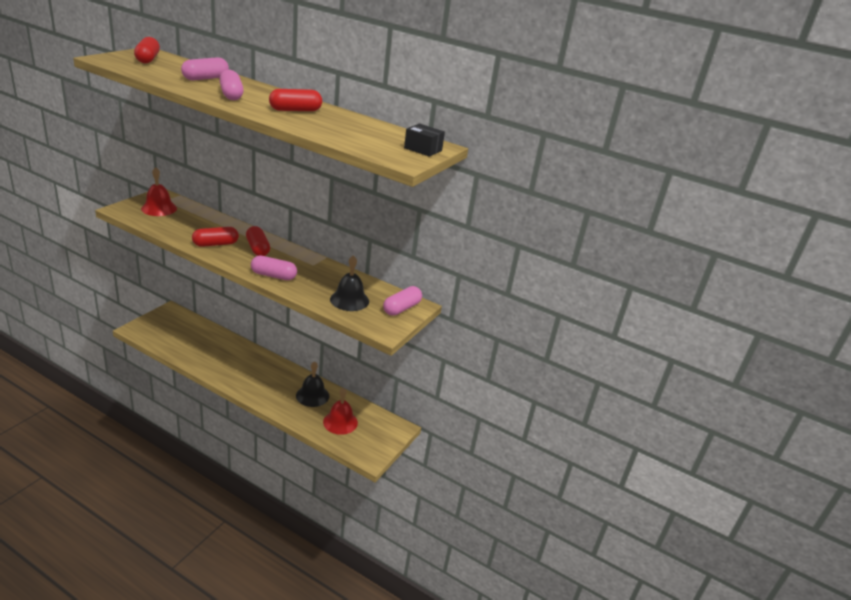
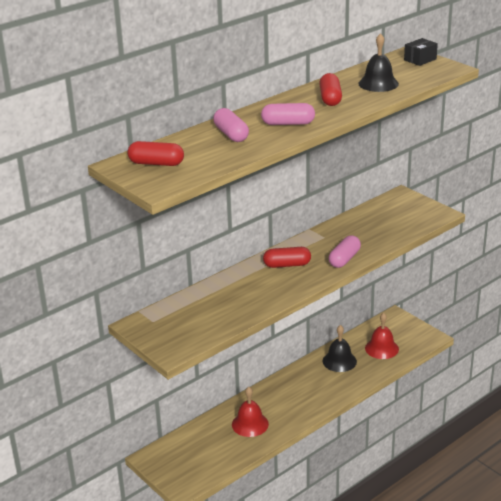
camera: 65 degrees left, 0 degrees up
red bell [141,167,177,216] -> red bell moved to [232,387,269,437]
red capsule [192,227,239,247] -> none
black bell [330,255,369,311] -> black bell moved to [358,33,399,92]
pink capsule [383,286,422,316] -> none

